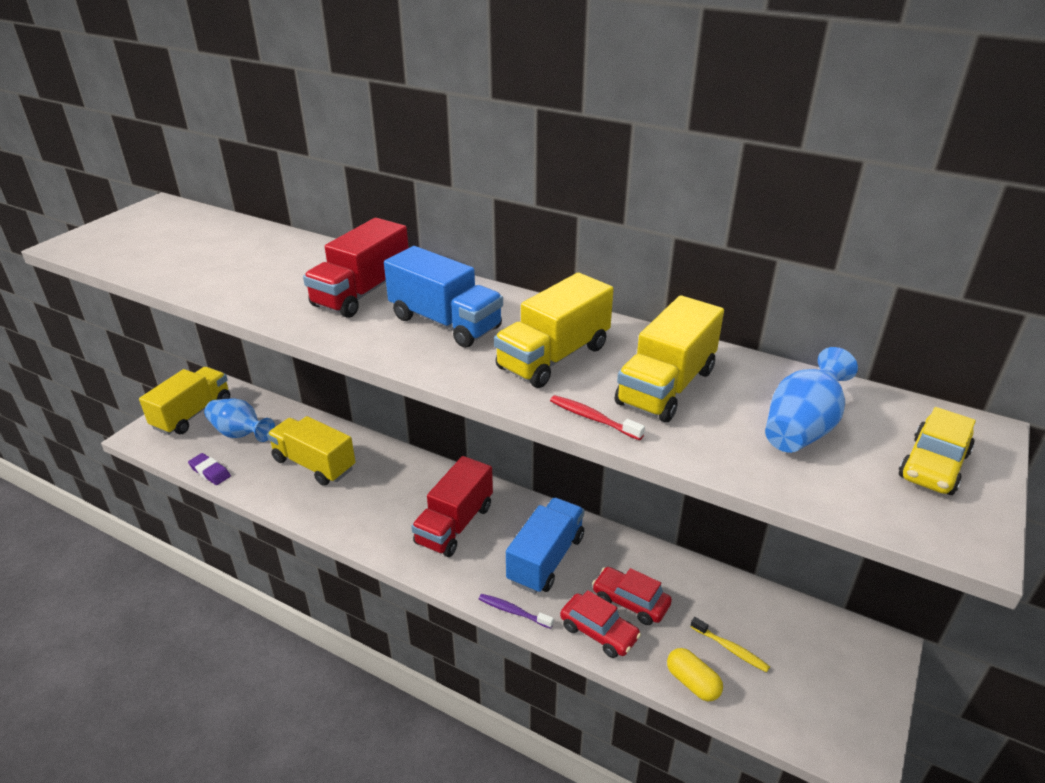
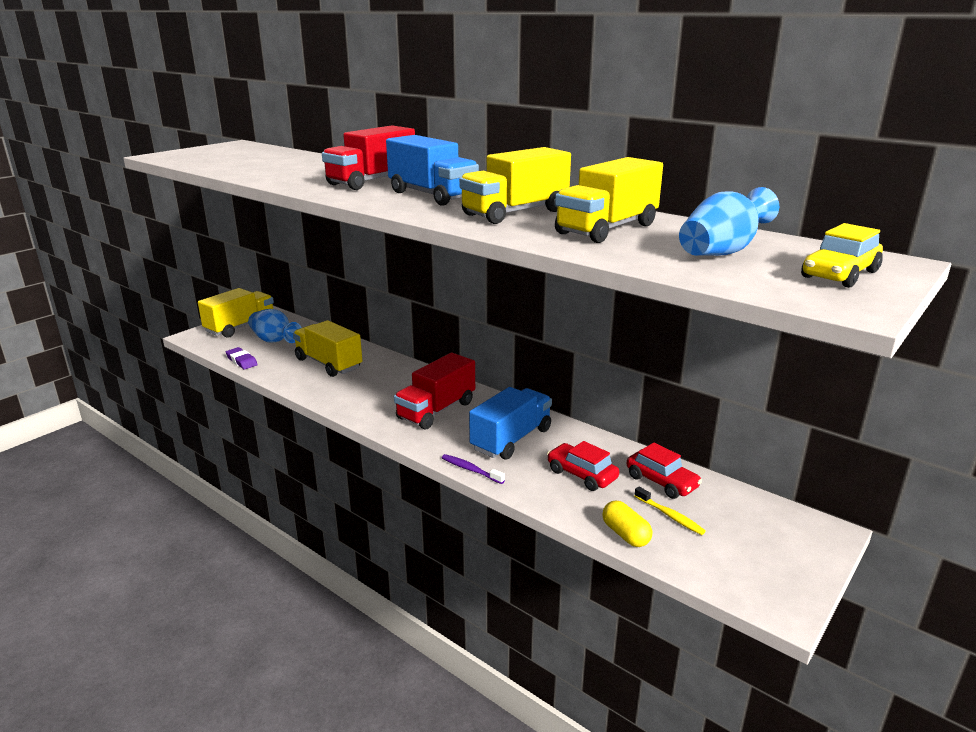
camera: 10 degrees right, 10 degrees down
red toothbrush [550,395,645,440] -> none
red car [560,590,641,658] -> red car moved to [626,442,702,499]

